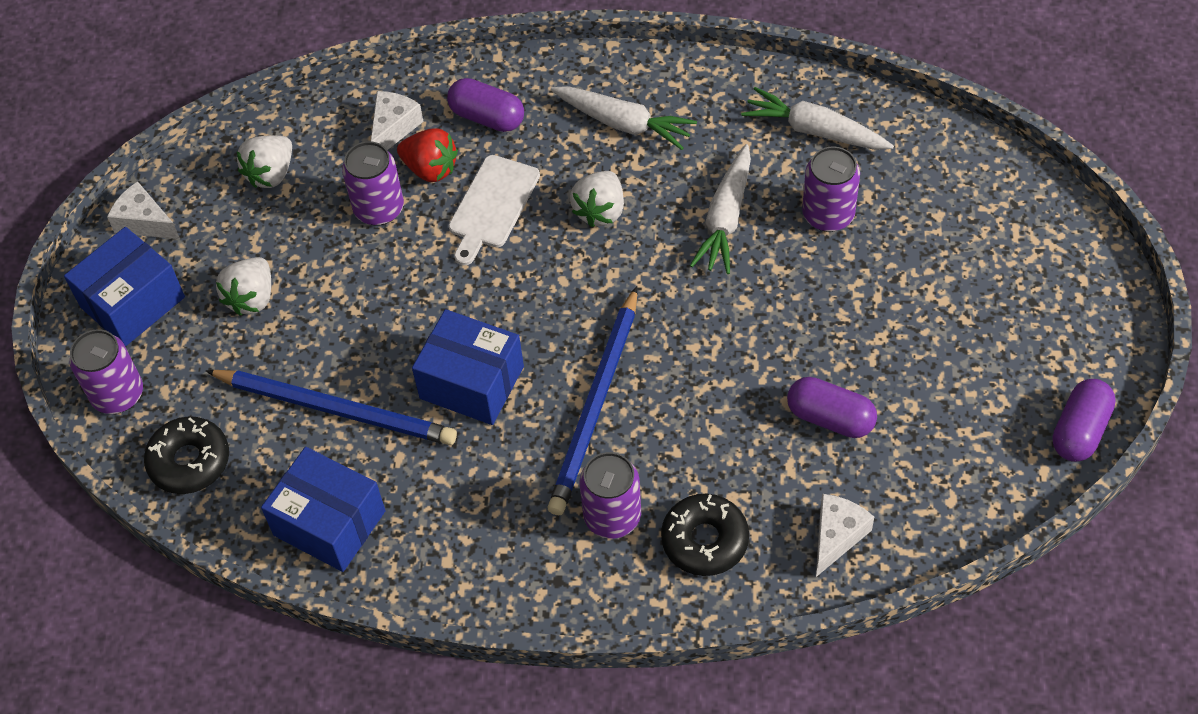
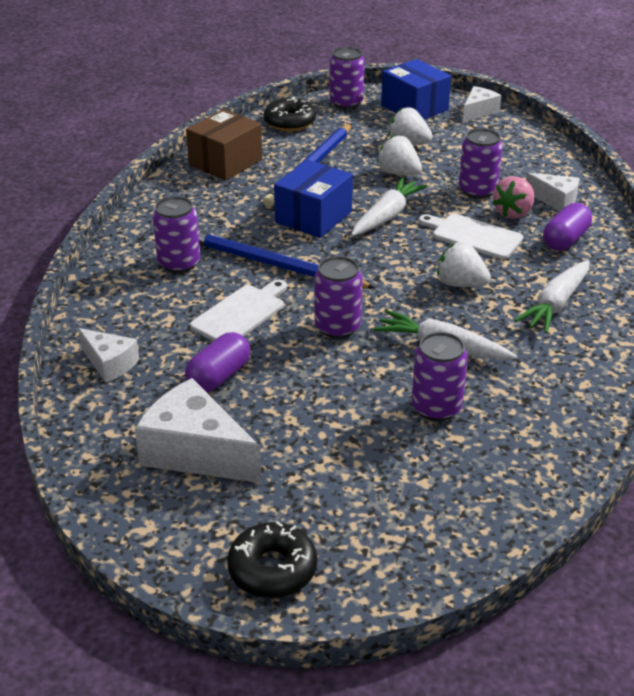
camera: 95 degrees right, 20 degrees down
white strawberry [237,135,292,188] -> white strawberry moved to [377,136,422,175]
blue box [261,447,386,572] -> brown box [186,109,262,181]
red strawberry [397,128,458,182] -> pink strawberry [493,176,534,219]
black donut [661,494,749,576] -> black donut moved to [227,521,317,598]
white carrot [741,87,894,150] -> white carrot moved to [351,177,428,236]
purple capsule [1053,379,1116,462] -> none
none -> white cheese [135,378,262,483]
none -> white cutting board [190,280,287,341]
none -> purple can [314,256,363,339]

